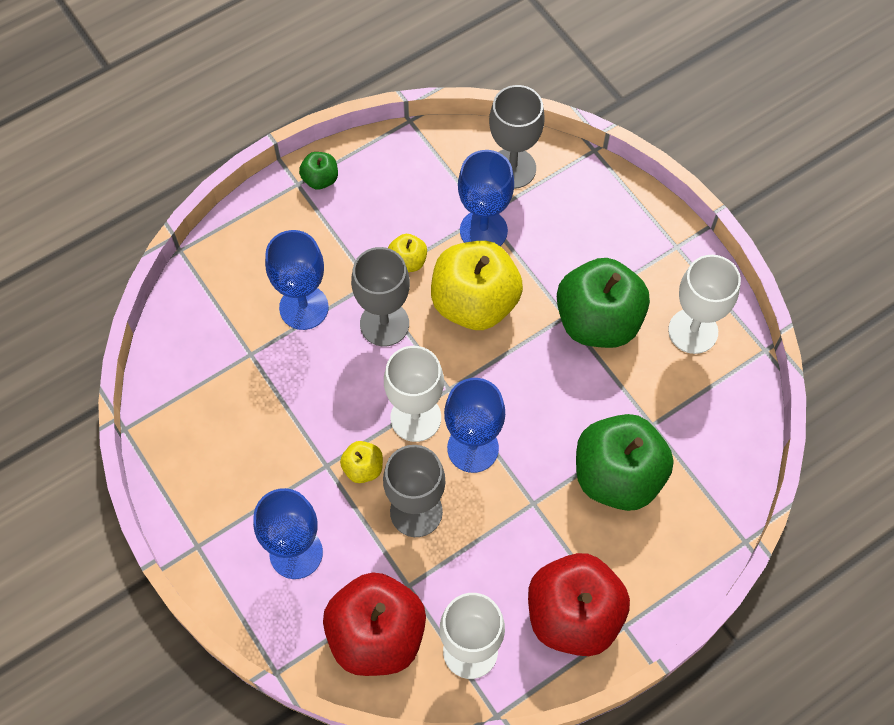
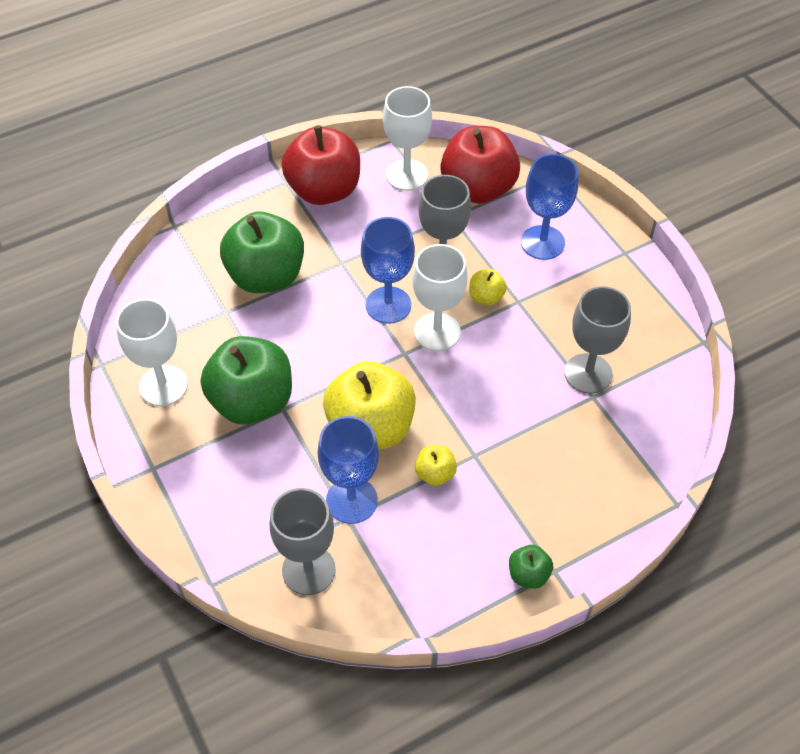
camera: 175 degrees left, 10 degrees down
blue goblet [265,230,329,330] -> none
grey goblet [351,247,410,346] -> grey goblet moved to [565,286,631,394]

